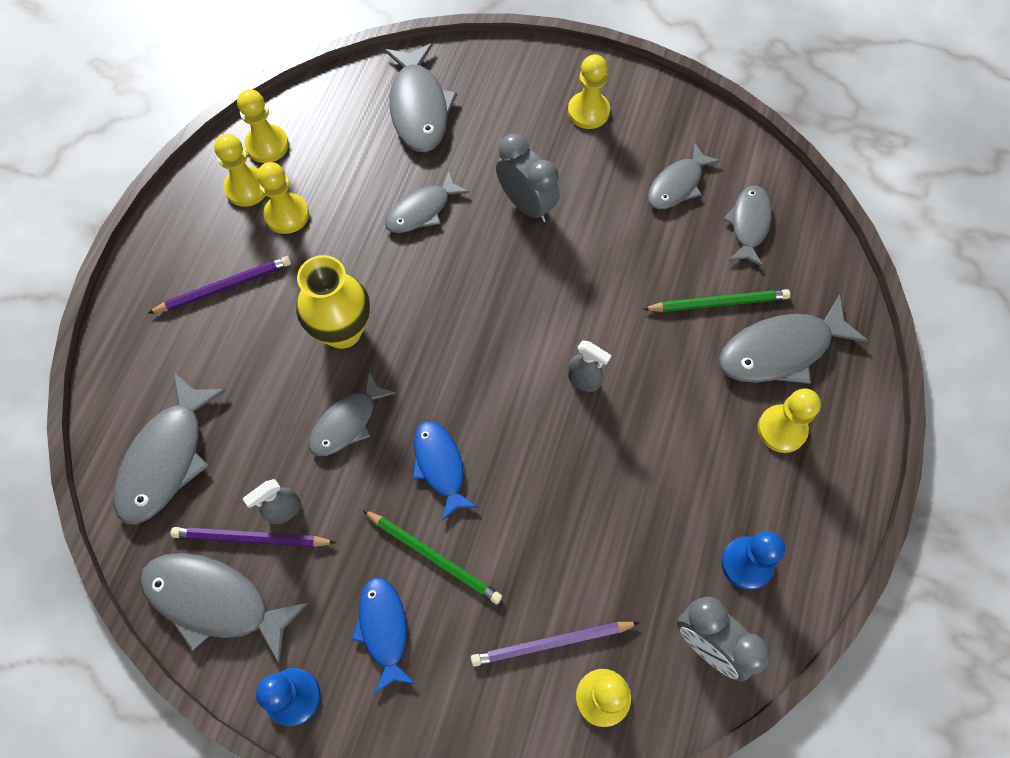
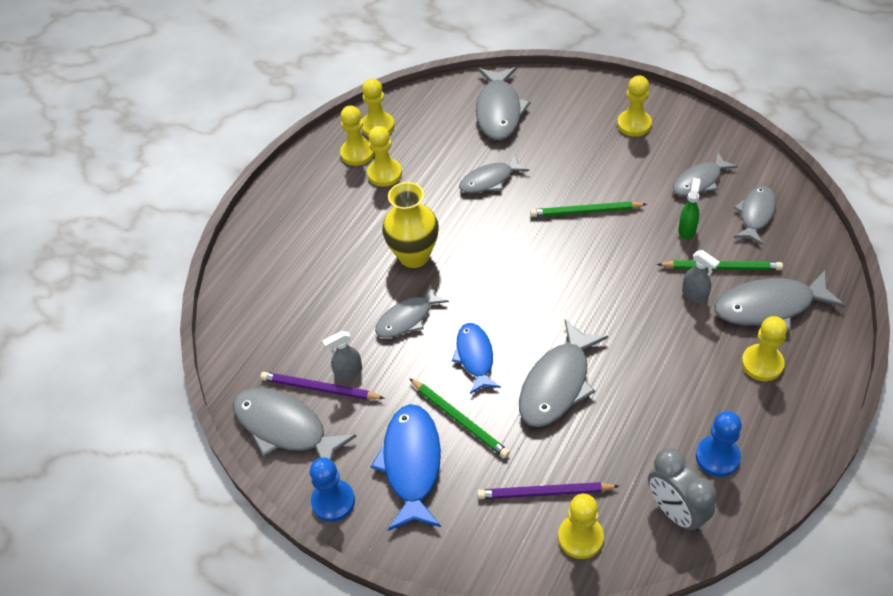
camera: 15 degrees right, 15 degrees down
grey fish [114,372,227,524] -> grey fish moved to [519,319,608,427]
purple pencil [148,256,291,314] -> none
blue fish [352,578,415,694] -> blue fish [371,404,441,531], size x1.55
grey clock [496,134,560,222] -> none
grey spray bottle [568,341,612,392] -> grey spray bottle moved to [682,250,720,304]
none -> green pencil [530,201,647,217]
none -> green spray bottle [678,178,701,239]

